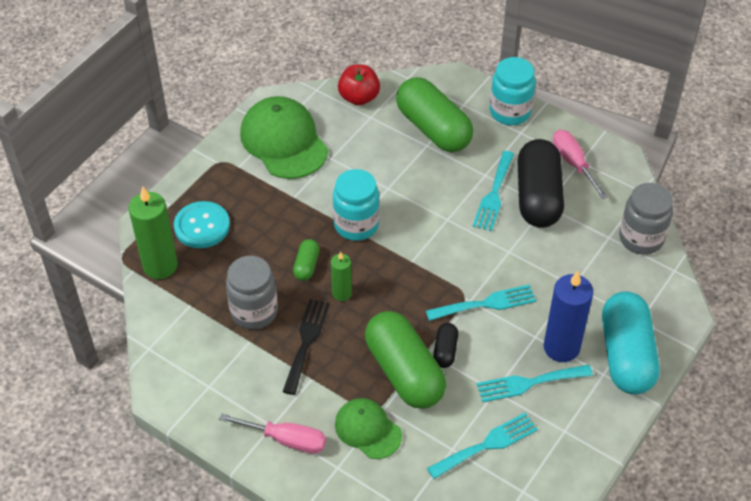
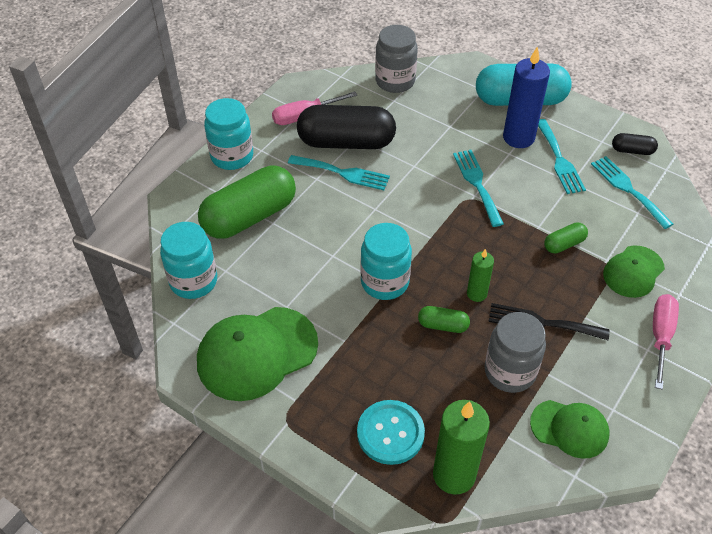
camera: 90 degrees left, 0 degrees up
red apple [338,65,380,106] -> turquoise jar [160,222,217,299]
green capsule [365,311,446,409] -> green capsule [544,222,588,253], size x0.45
black capsule [433,323,458,368] -> black capsule moved to [612,133,658,155]
none -> green cap [530,400,609,459]

